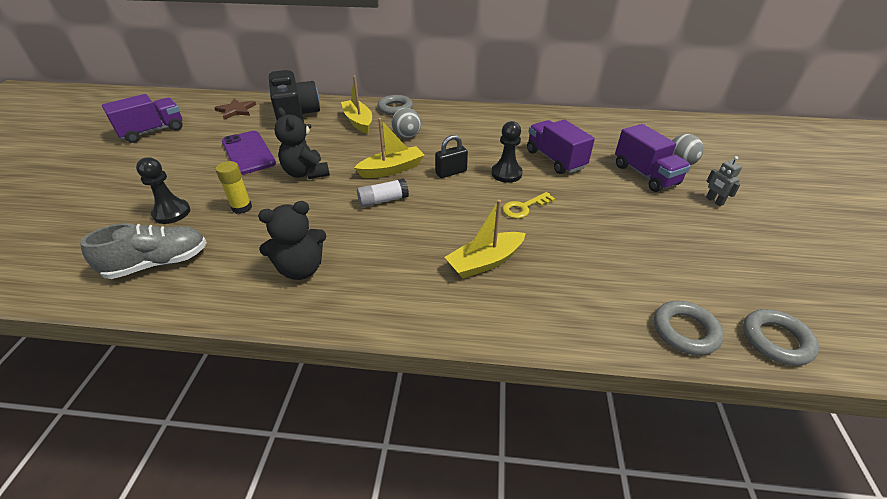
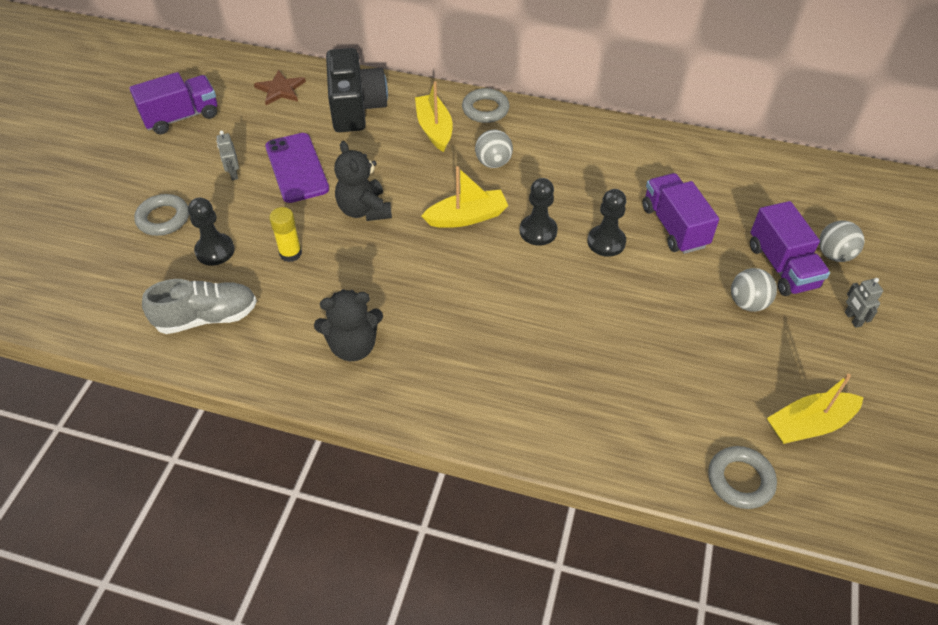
camera: 10 degrees right, 10 degrees up
white glue stick [357,178,409,207] -> none
black padlock [435,135,468,178] -> black pawn [520,178,558,246]
yellow boat [445,200,526,279] -> yellow boat moved to [767,374,864,444]
yellow key [502,192,555,219] -> none
grey ring [743,309,819,366] -> grey ring moved to [134,194,189,236]
none -> grey robot [216,131,239,180]
none -> grey ball [731,268,777,312]

